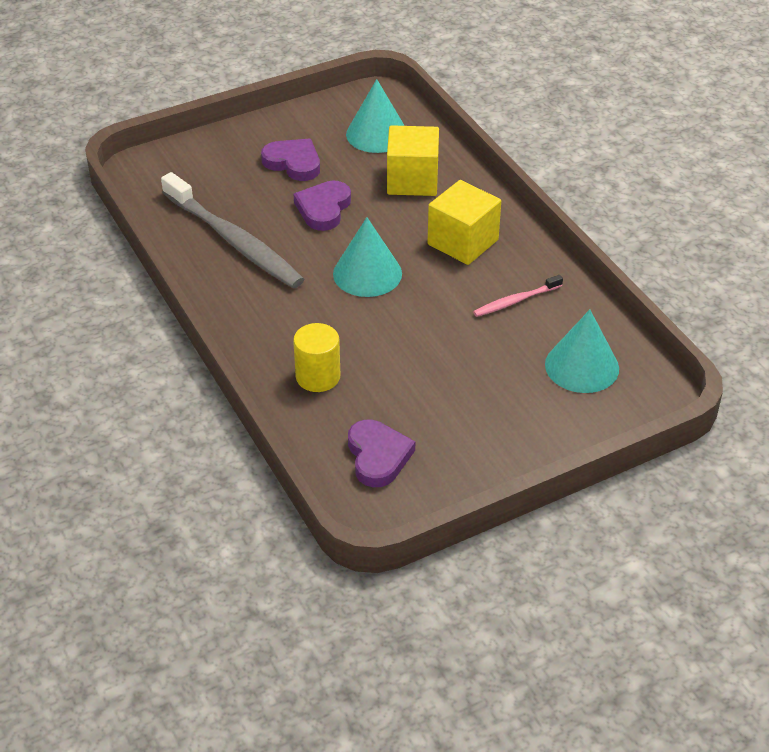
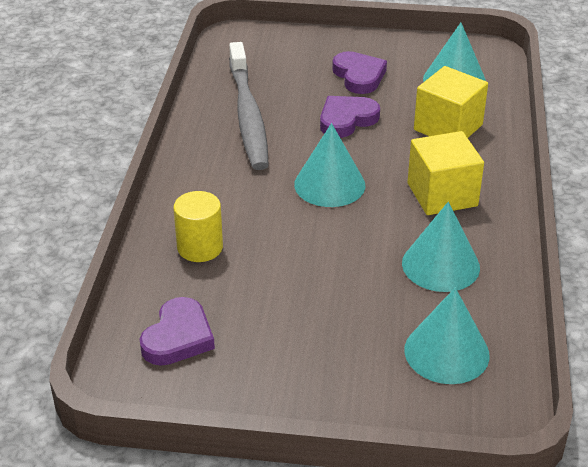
camera: 35 degrees right, 5 degrees down
pink toothbrush [473,275,563,317] -> turquoise cone [402,202,480,292]

